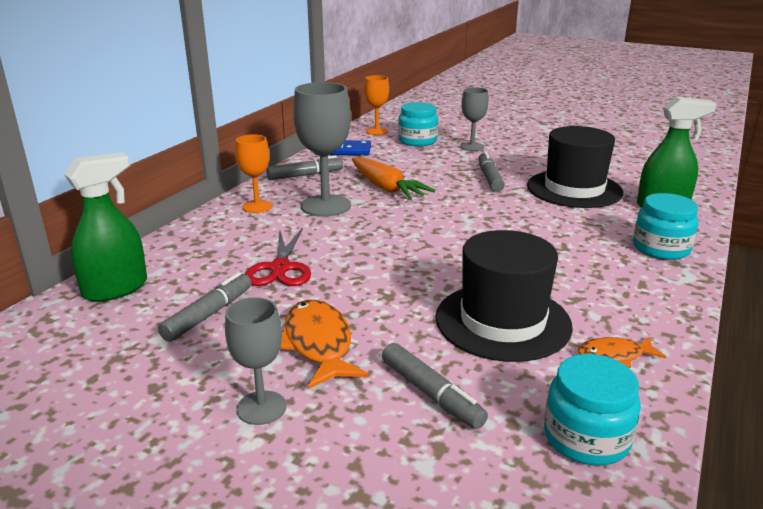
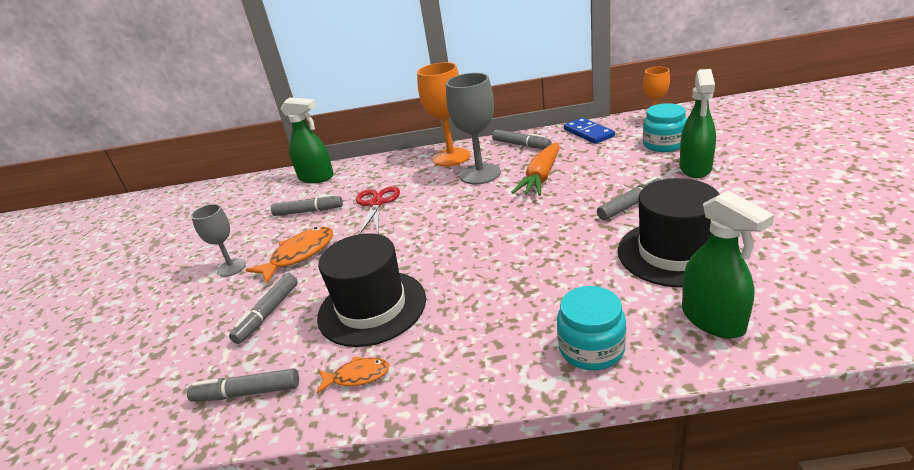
camera: 65 degrees right, 5 degrees up
orange goblet [235,134,273,213] -> orange goblet [417,62,470,166], size x1.68
red scissors [245,228,311,286] -> red scissors turned 120 degrees clockwise [356,186,400,234]
grey goblet [460,87,488,151] -> green spray bottle [679,69,716,178]
turquoise jar [544,354,641,465] -> grey marker [187,369,299,402]
orange fish [578,337,666,368] -> orange fish turned 120 degrees clockwise [316,356,390,394]

